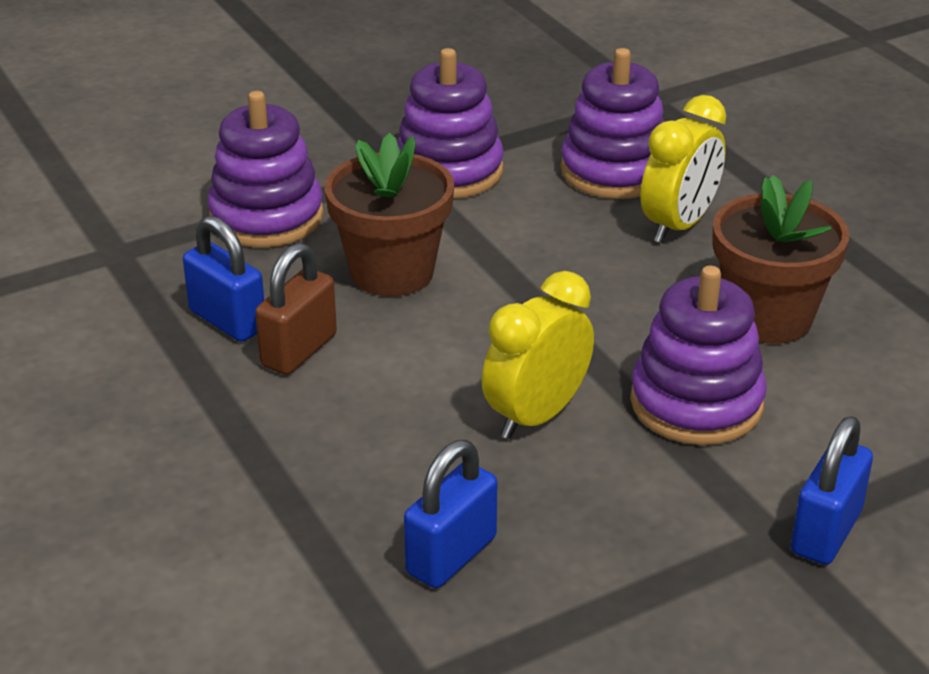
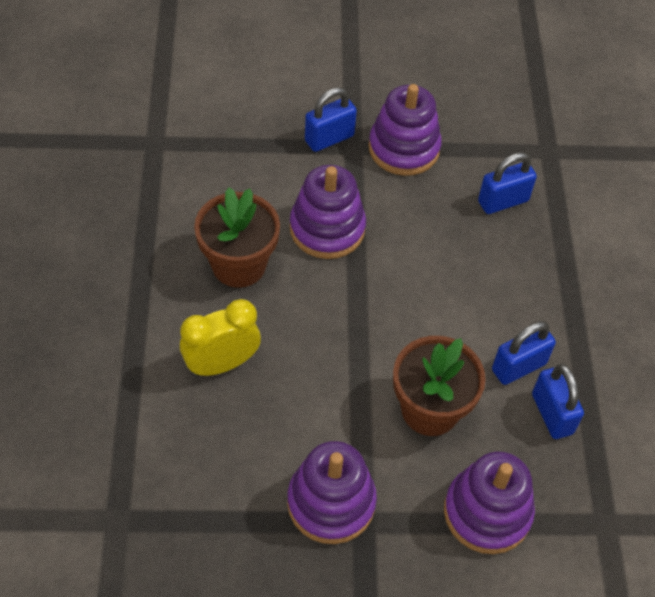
camera: 155 degrees left, 20 degrees up
brown padlock [255,243,337,375] -> blue padlock [492,321,556,385]
yellow clock [482,271,594,439] -> none
purple stacking toy [561,48,665,199] -> purple stacking toy moved to [369,84,442,176]

